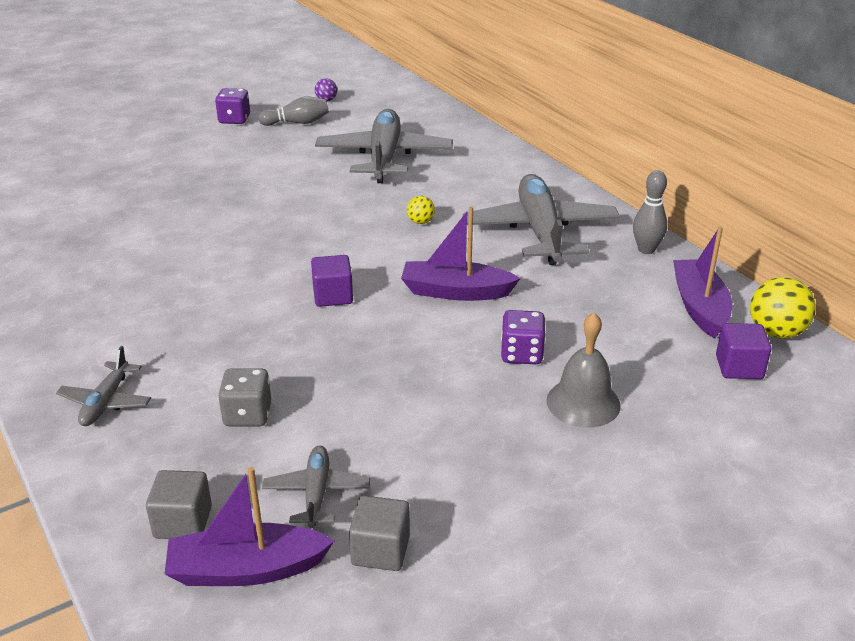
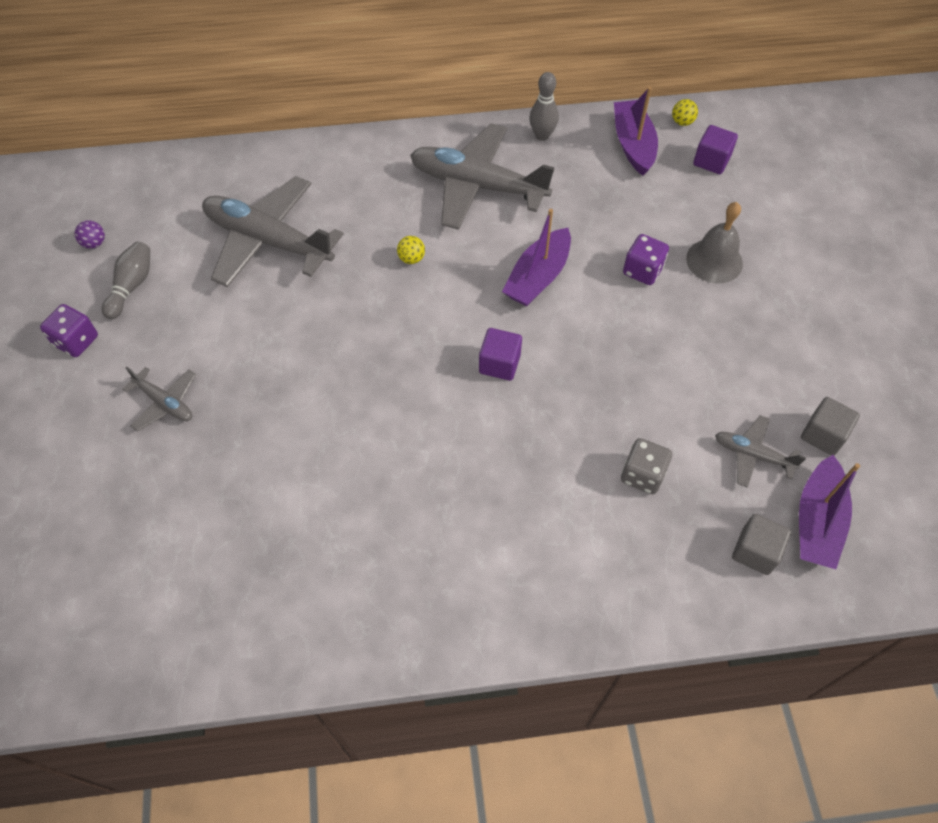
camera: 65 degrees left, 25 degrees up
grey plane [56,346,151,426] -> grey plane moved to [122,367,196,431]
purple boat [673,227,732,339] -> purple boat turned 60 degrees clockwise [614,87,658,176]
yellow ball [750,277,816,339] -> yellow ball [672,99,698,126], size x0.54

